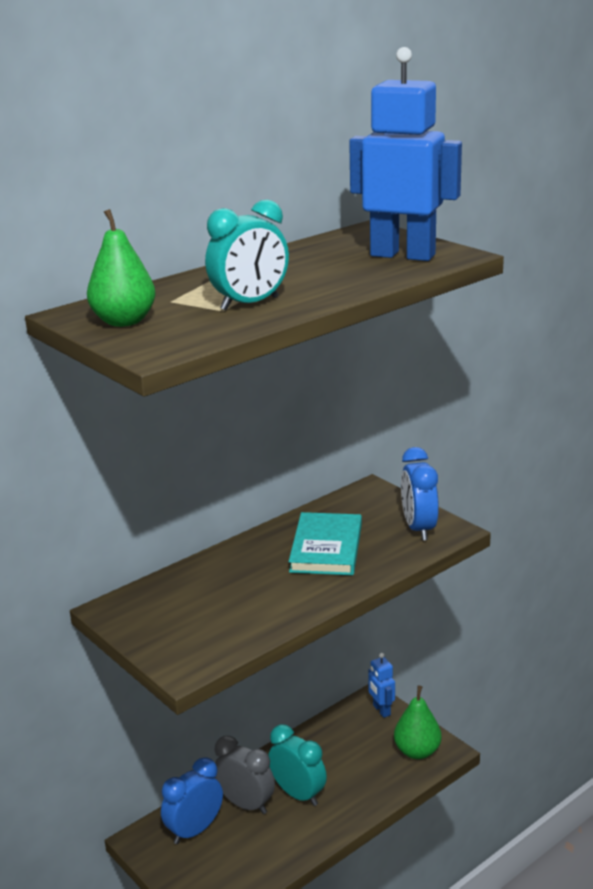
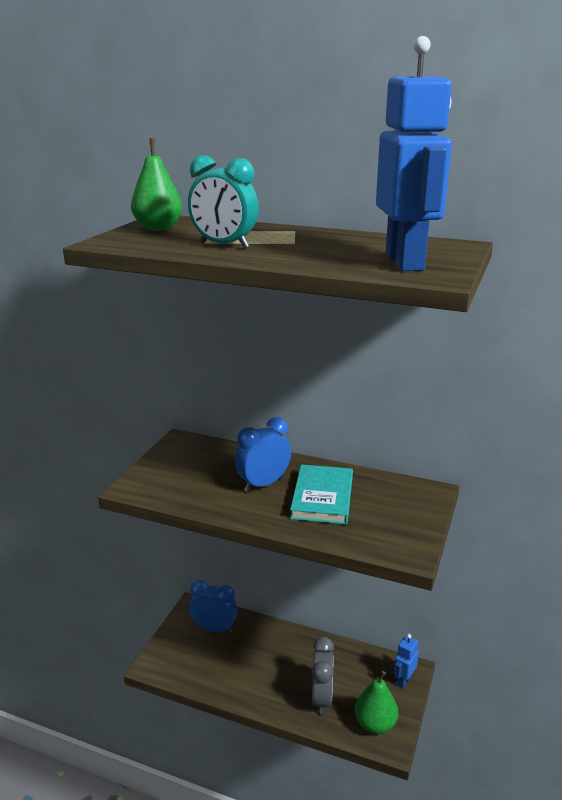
camera: 60 degrees right, 0 degrees up
grey clock [214,736,275,814] -> grey clock moved to [312,637,334,715]
turquoise clock [268,724,327,806] -> none
turquoise book [289,512,362,575] -> turquoise book turned 60 degrees counterclockwise [290,464,353,524]
blue clock [401,447,439,541] -> blue clock moved to [235,417,291,492]

